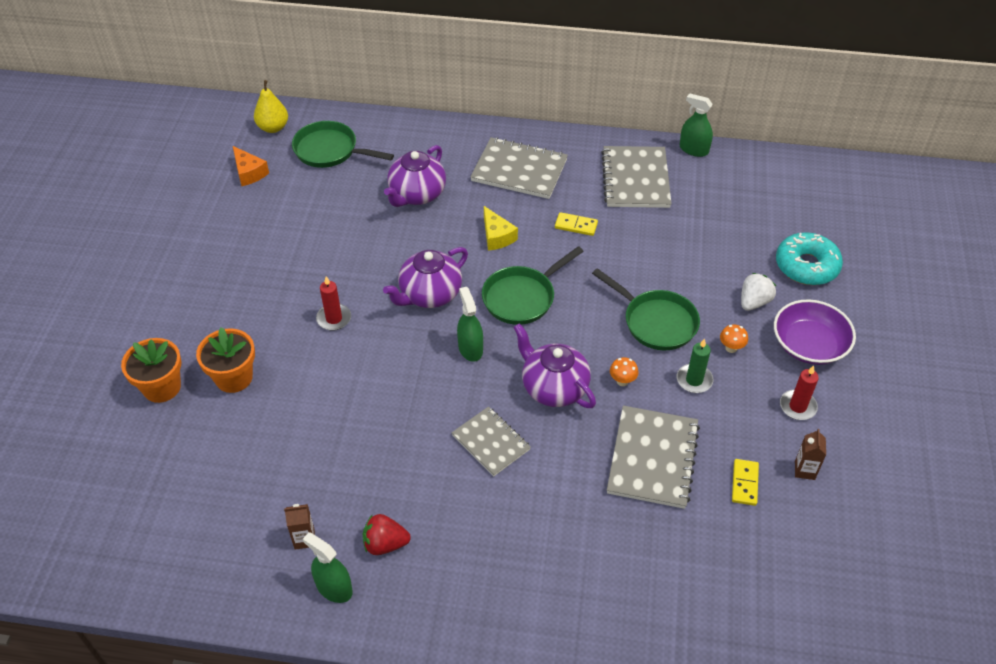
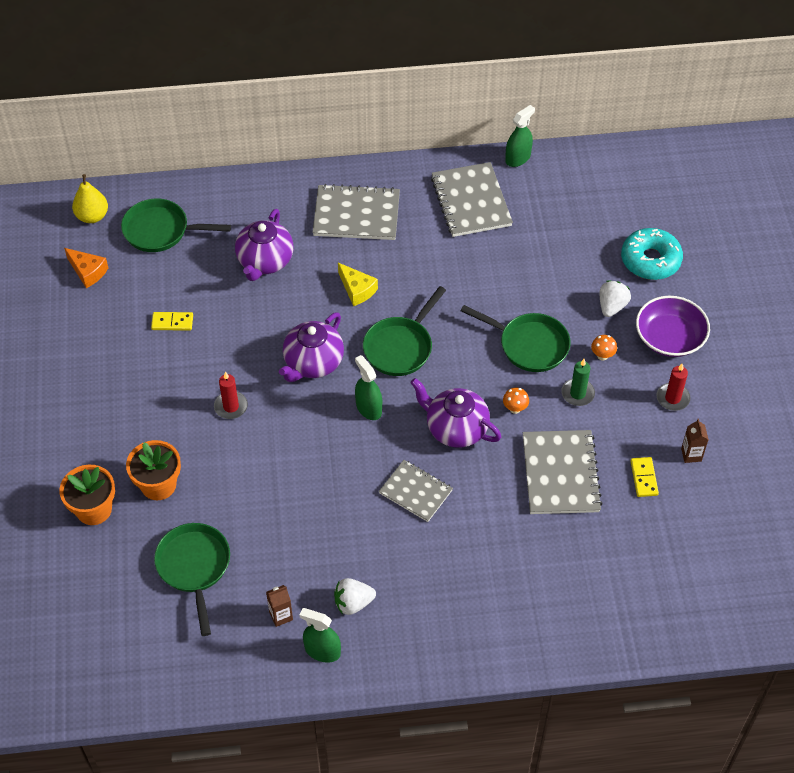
camera: 15 degrees left, 5 degrees up
red strawberry [363,514,411,555] -> white strawberry [334,578,376,615]
yellow domino [555,212,598,236] -> yellow domino moved to [151,312,193,331]
green spray bottle [680,93,713,157] -> green spray bottle turned 120 degrees clockwise [505,105,535,167]
none -> green pan [154,523,230,636]

